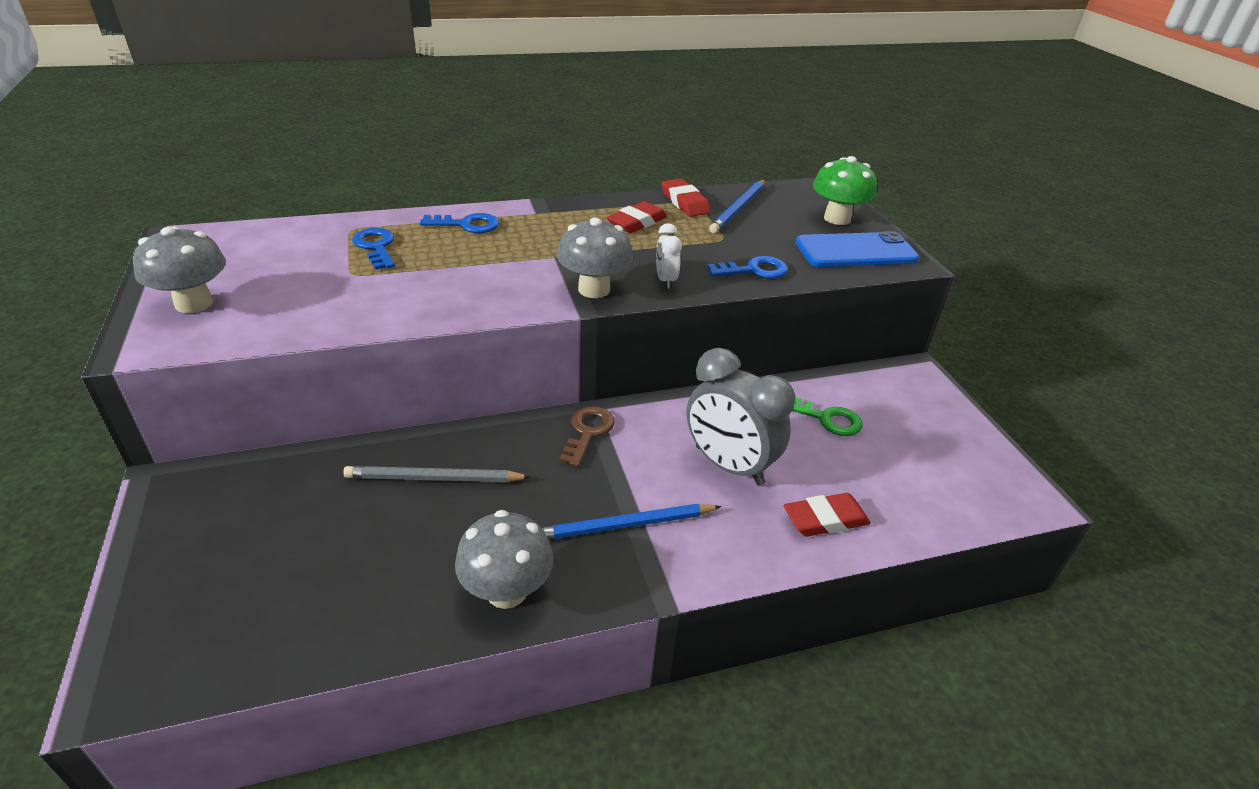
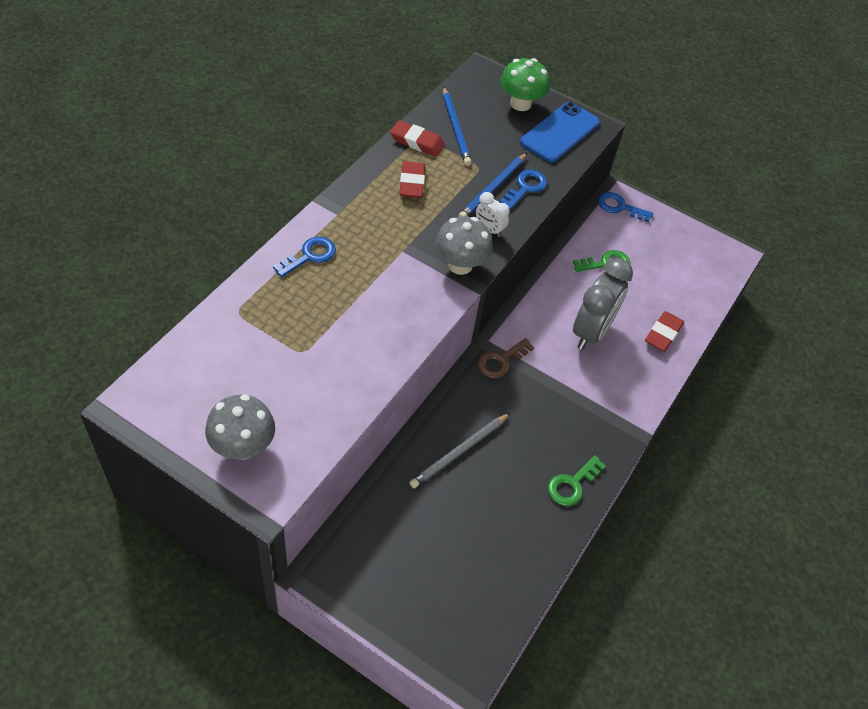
camera: 45 degrees left, 15 degrees up
blue key [352,228,395,270] -> blue key moved to [598,192,653,222]
grey mushroom [455,510,553,609] -> green key [548,455,606,506]
blue pencil [542,504,721,540] -> blue pencil moved to [459,153,527,217]
brown key [559,406,615,467] -> brown key turned 105 degrees counterclockwise [477,338,534,378]
grey clock [686,348,795,486] -> grey clock turned 60 degrees counterclockwise [573,258,633,350]

